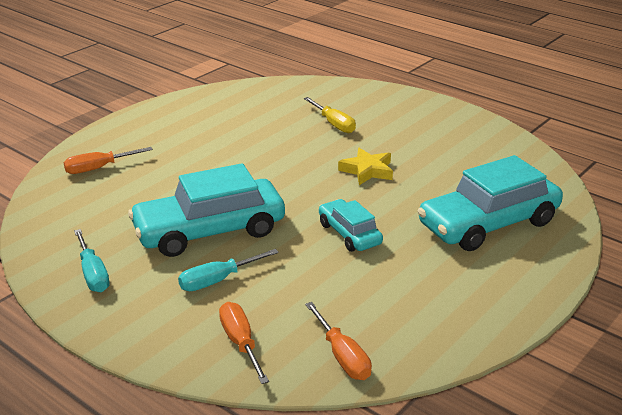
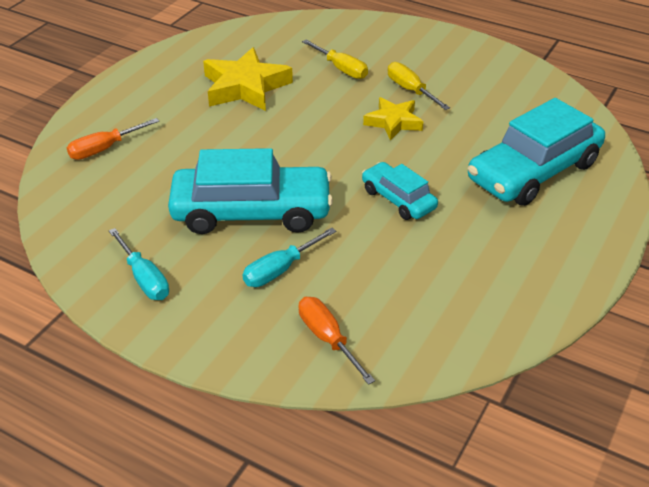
camera: 10 degrees left, 10 degrees up
turquoise car [128,163,285,257] -> turquoise car turned 150 degrees counterclockwise [168,148,333,234]
orange screwdriver [305,302,372,380] -> none
none -> yellow star [203,47,293,111]
none -> yellow screwdriver [388,62,450,110]

